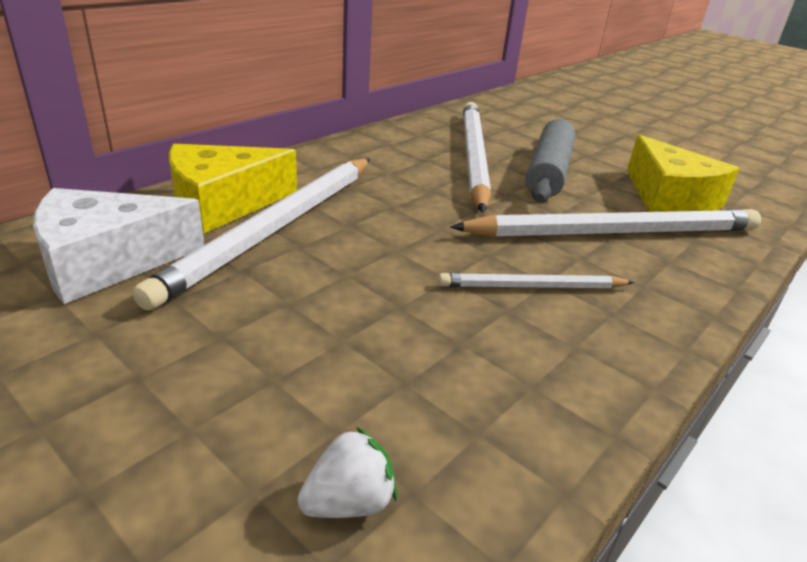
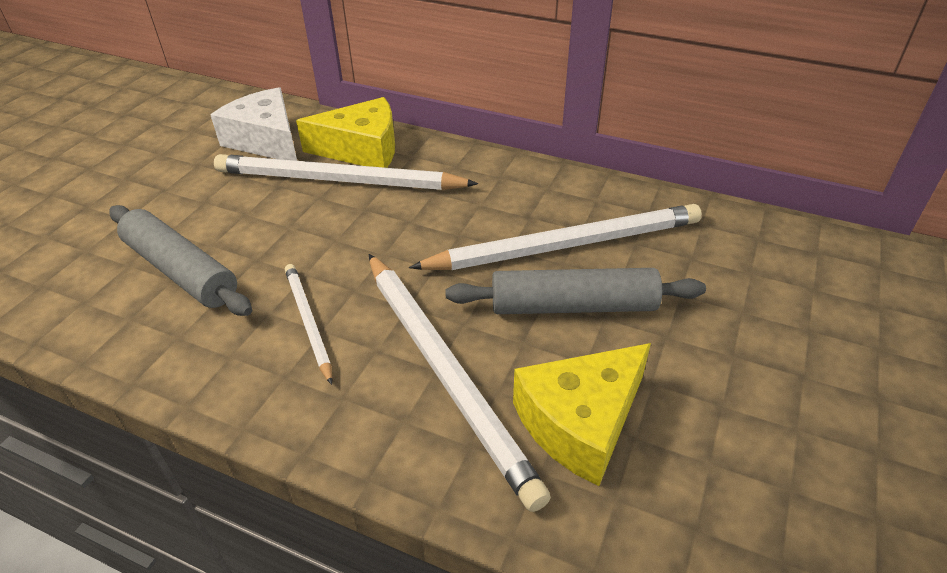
camera: 75 degrees right, 10 degrees up
yellow cheese [169,144,297,234] -> yellow cheese turned 135 degrees clockwise [296,97,395,168]
white strawberry [297,427,397,518] -> none
none -> grey rolling pin [109,205,252,316]

